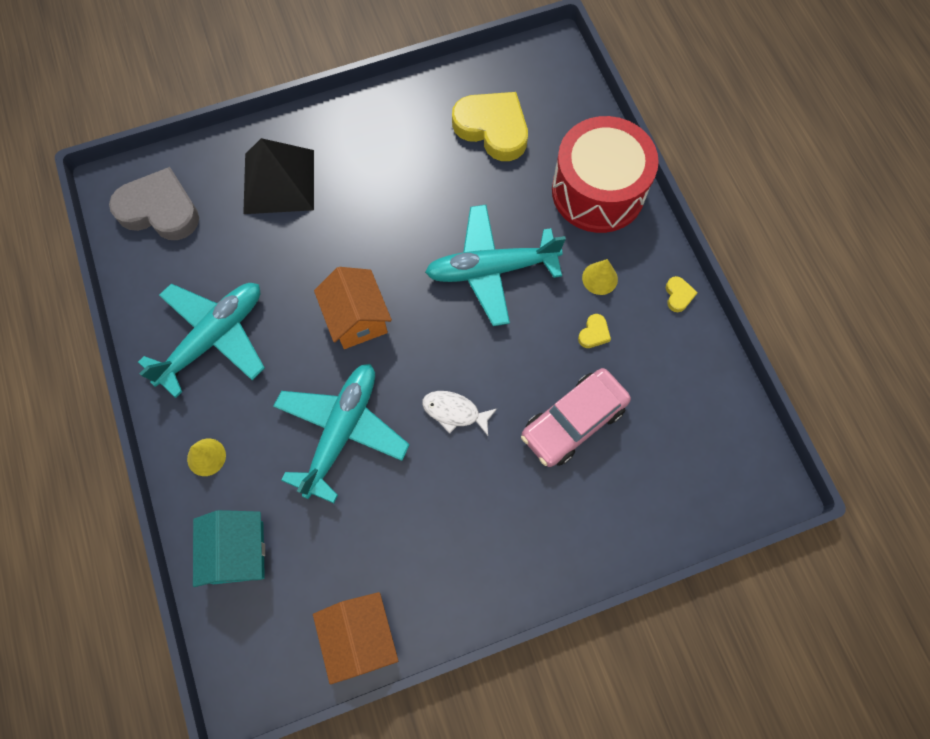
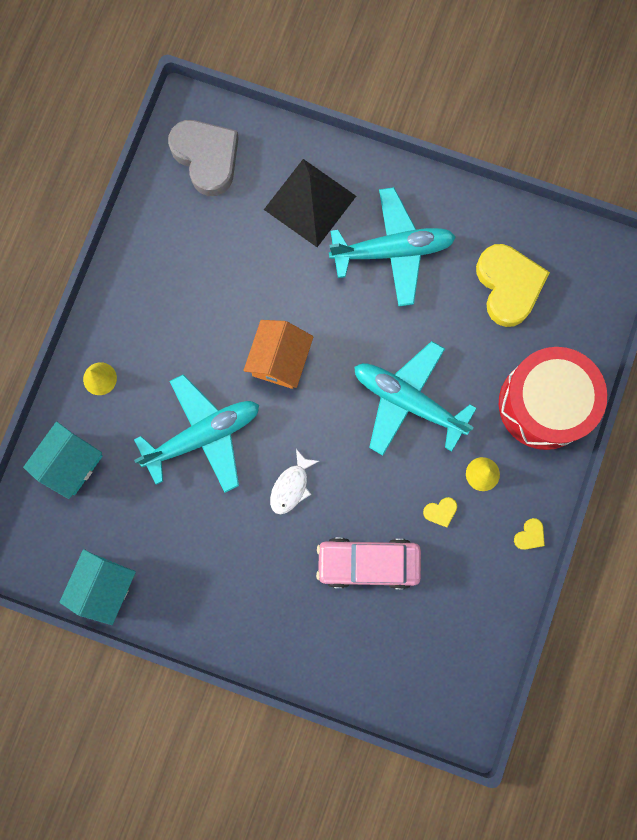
camera: 40 degrees right, 10 degrees up
turquoise plane [138,283,265,398] -> turquoise plane moved to [329,187,456,306]
orange house [313,592,398,684] -> turquoise house [60,549,136,625]
white fish [422,391,497,436] -> white fish turned 120 degrees counterclockwise [270,449,319,514]

